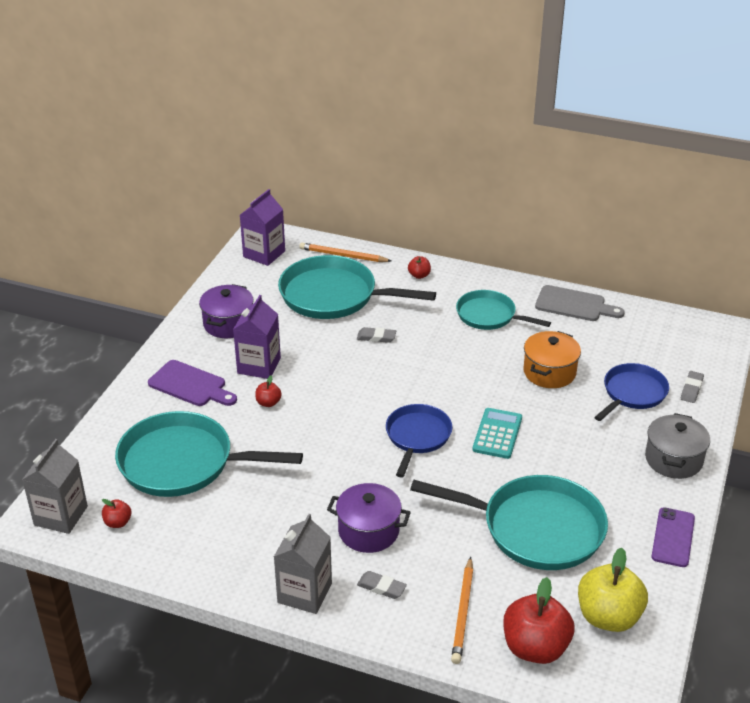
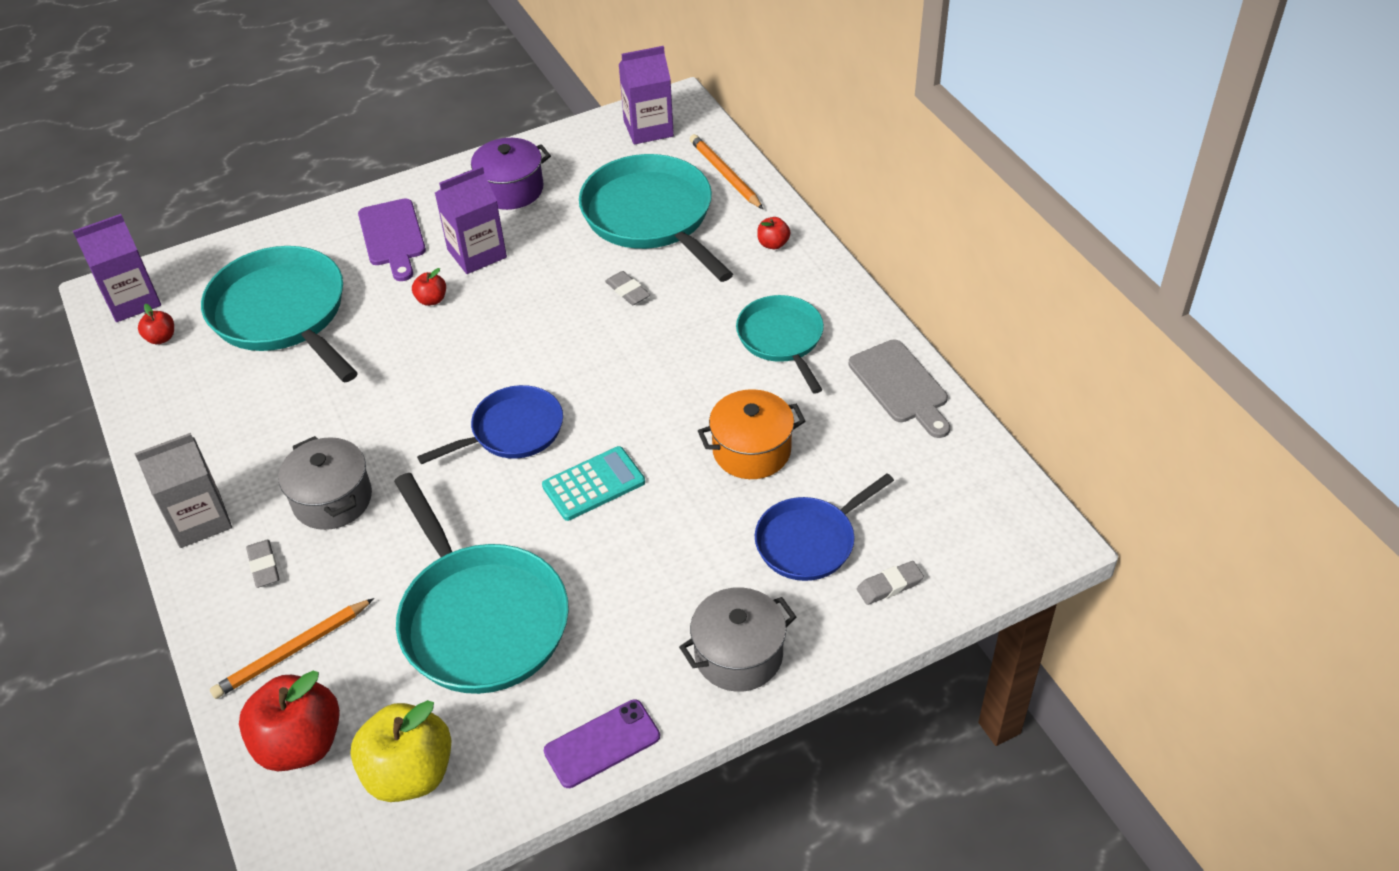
camera: 45 degrees right, 10 degrees up
grey carton [22,439,88,534] -> purple carton [73,214,161,322]
purple pot [327,483,411,553] -> grey pot [278,436,372,530]
blue pan [594,363,669,421] -> blue pan turned 150 degrees clockwise [755,473,894,581]

